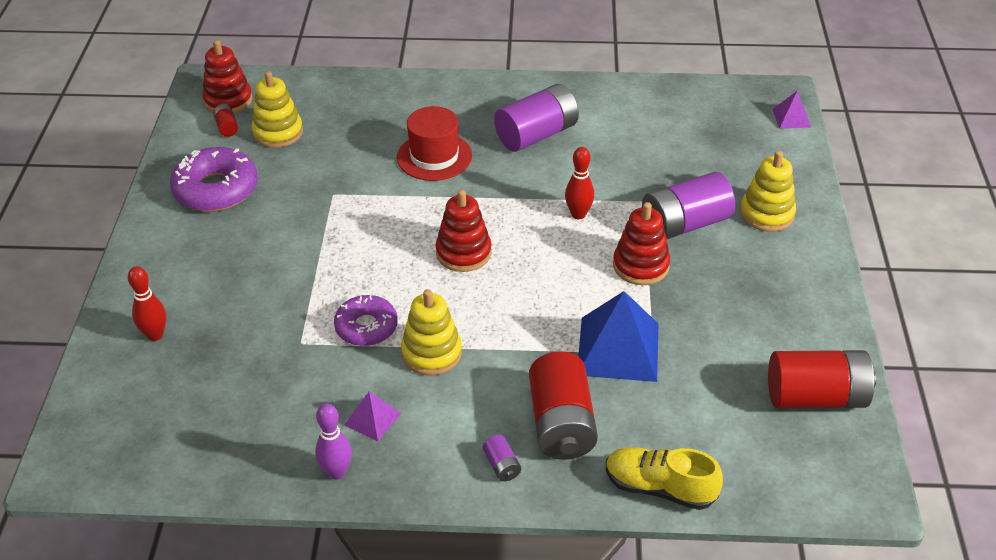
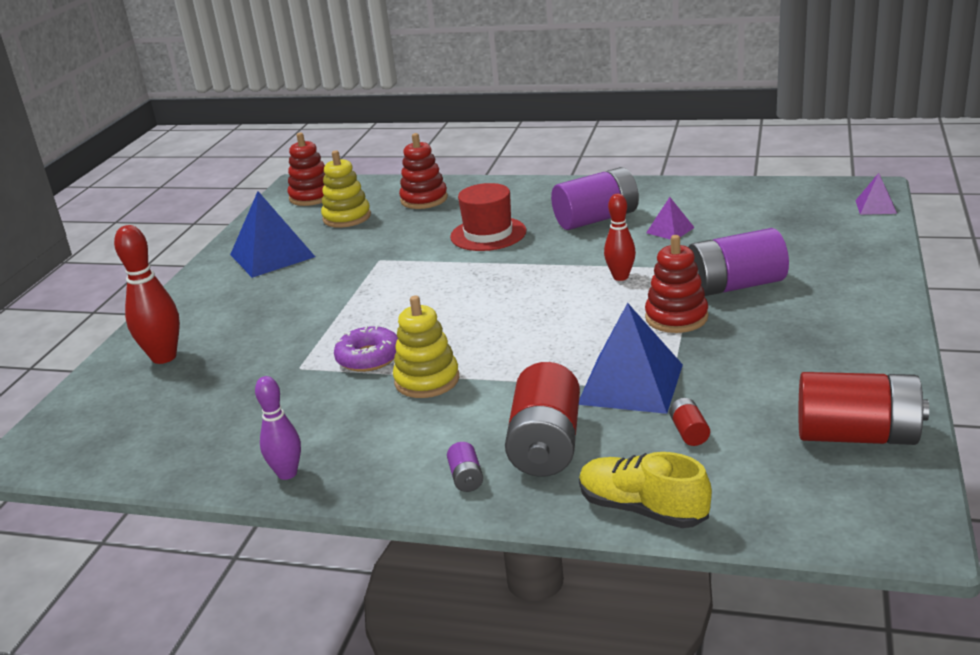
camera: 15 degrees right, 15 degrees down
red bowling pin [128,266,166,341] -> red bowling pin [114,225,180,364], size x1.53
purple donut [170,147,258,212] -> blue pyramid [230,191,315,278]
red battery [213,104,238,137] -> red battery moved to [669,398,710,446]
purple pyramid [344,391,401,441] -> purple pyramid moved to [646,197,695,240]
red stacking toy [435,190,492,272] -> red stacking toy moved to [399,133,448,209]
yellow stacking toy [740,151,796,232] -> none

